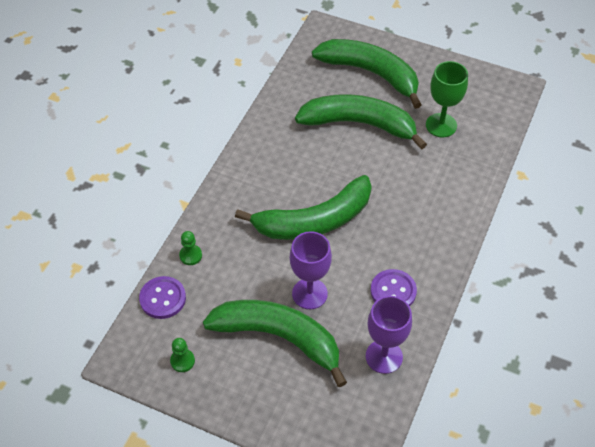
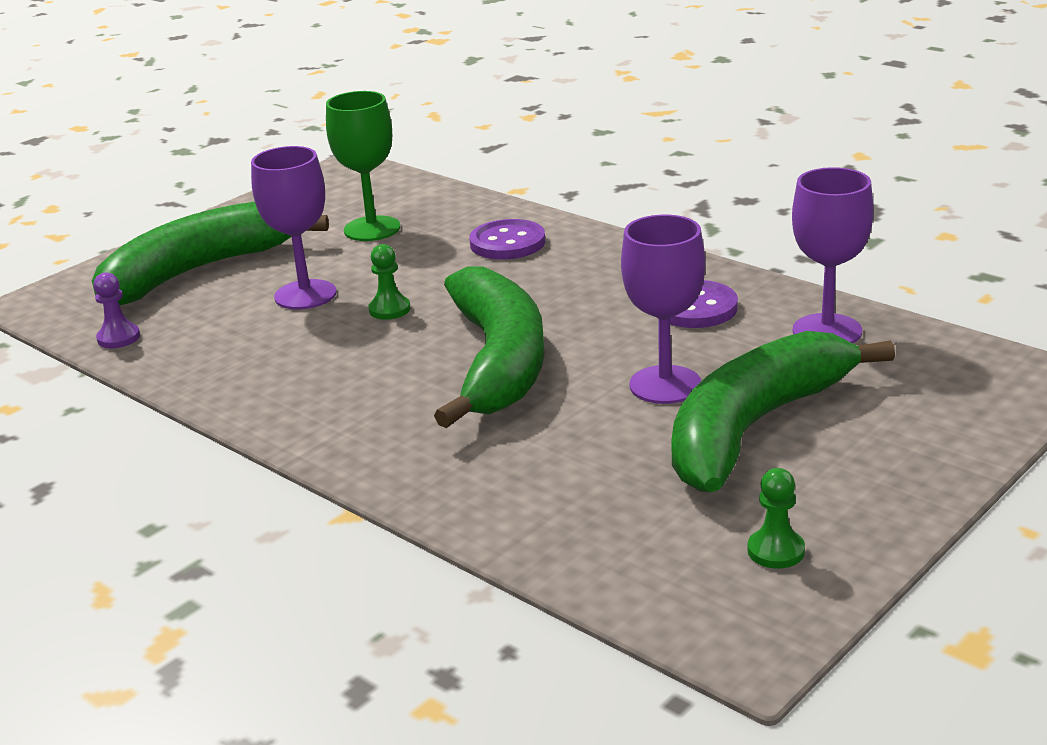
camera: 70 degrees left, 25 degrees down
purple button [139,276,186,319] -> purple button moved to [469,219,545,260]
green pawn [179,231,202,265] -> green pawn moved to [368,244,410,320]
green banana [295,94,427,150] -> purple goblet [251,146,337,310]
none -> purple pawn [93,272,140,348]

